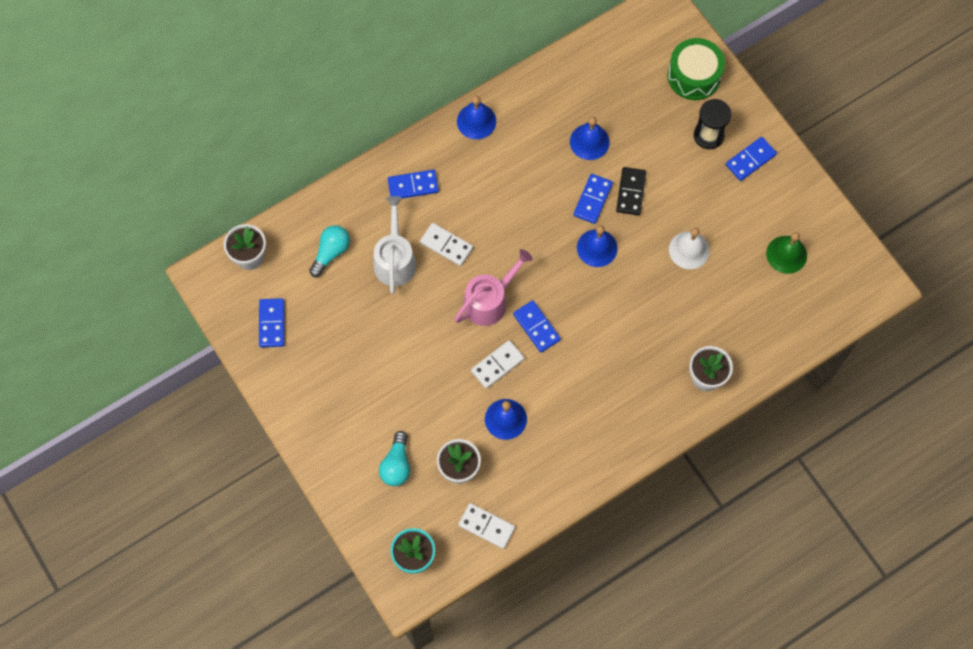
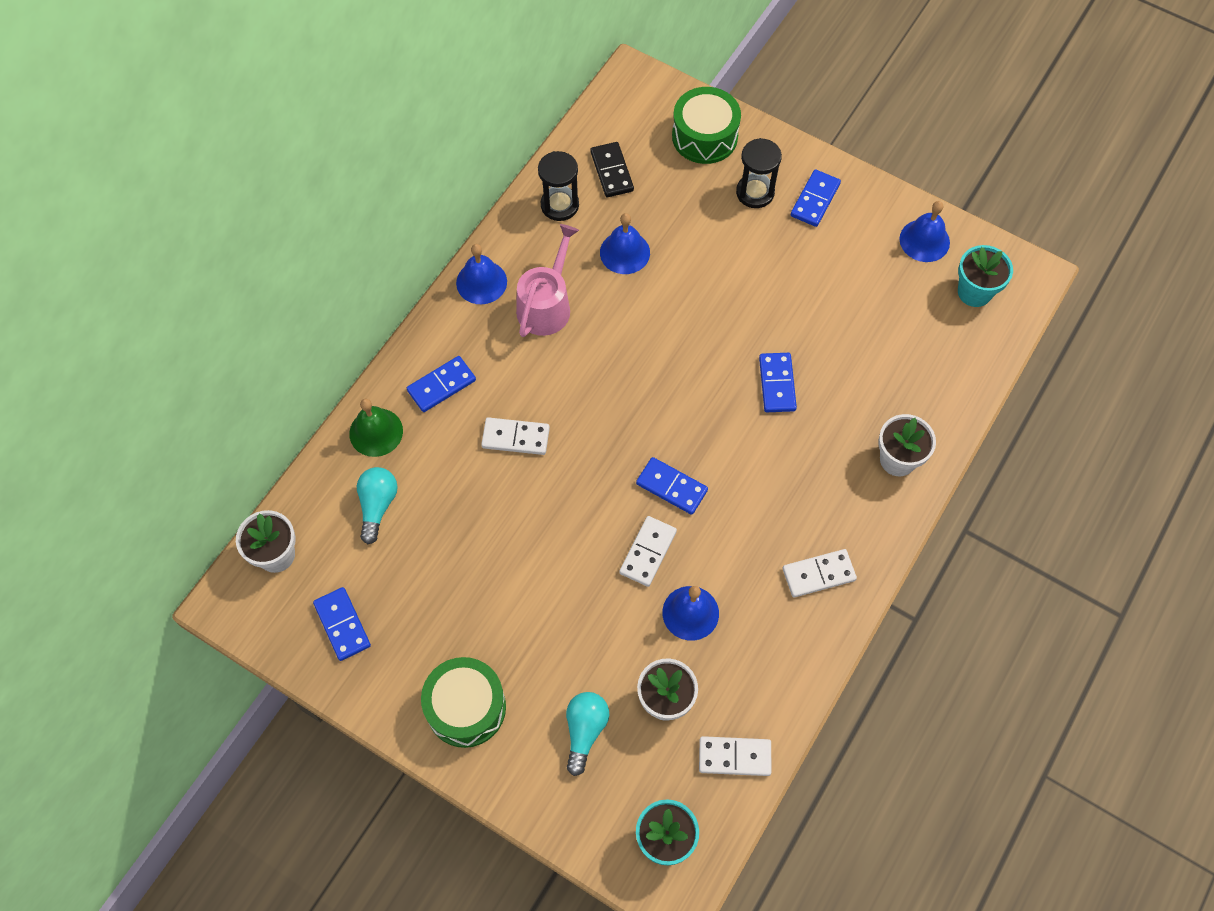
camera: 25 degrees left, 5 degrees down
white watering can [374,196,416,294] -> none
turquoise light bulb [379,431,410,486] -> turquoise light bulb turned 150 degrees counterclockwise [566,692,610,776]
pink watering can [454,249,533,326] -> pink watering can moved to [516,224,579,337]
blue domino [573,174,613,224] -> blue domino moved to [759,353,797,412]
blue bell [577,225,618,267] -> blue bell moved to [900,201,950,262]
black domino [616,167,646,215] -> black domino moved to [591,142,634,197]
white bell [669,228,710,269] -> none
green bell [766,232,807,274] -> green bell moved to [349,399,403,457]
none -> green drum [421,657,506,748]
none -> black hourglass [538,151,579,221]
none -> white domino [783,549,857,597]
none -> turquoise flower pot [958,245,1013,307]

